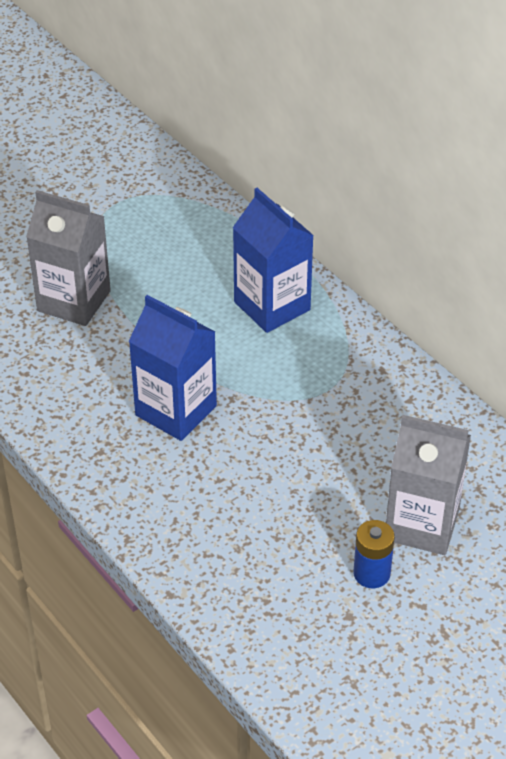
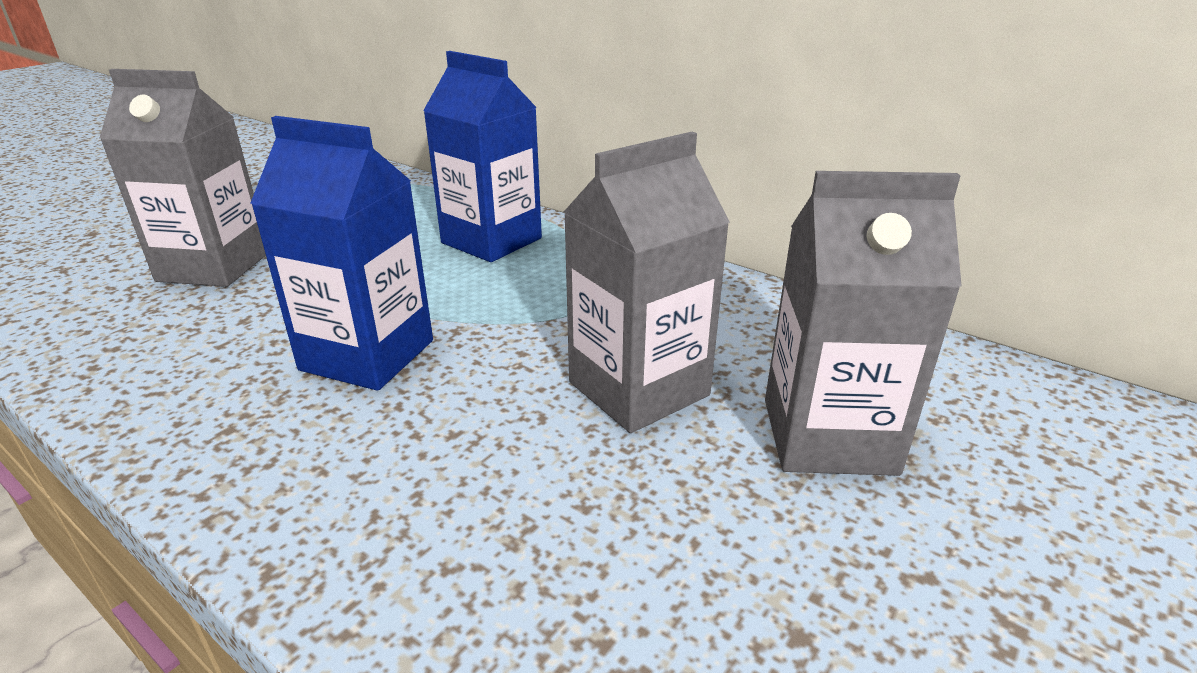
camera: 15 degrees left, 15 degrees down
blue battery [354,520,395,588] -> none
none -> grey carton [564,132,730,433]

